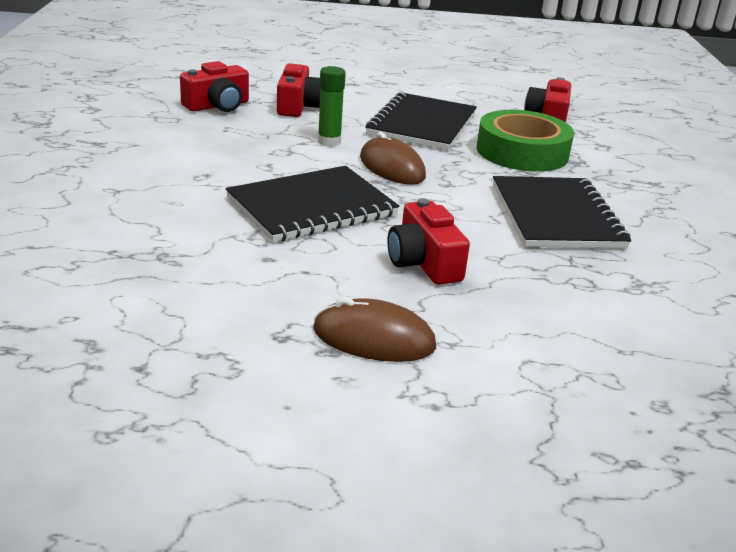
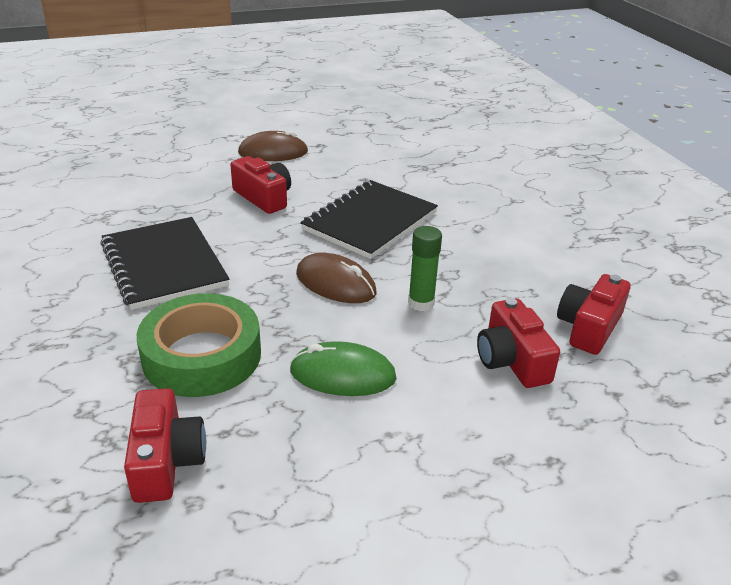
camera: 160 degrees right, 5 degrees up
black notebook [365,92,477,150] -> green mouse [290,341,397,396]

